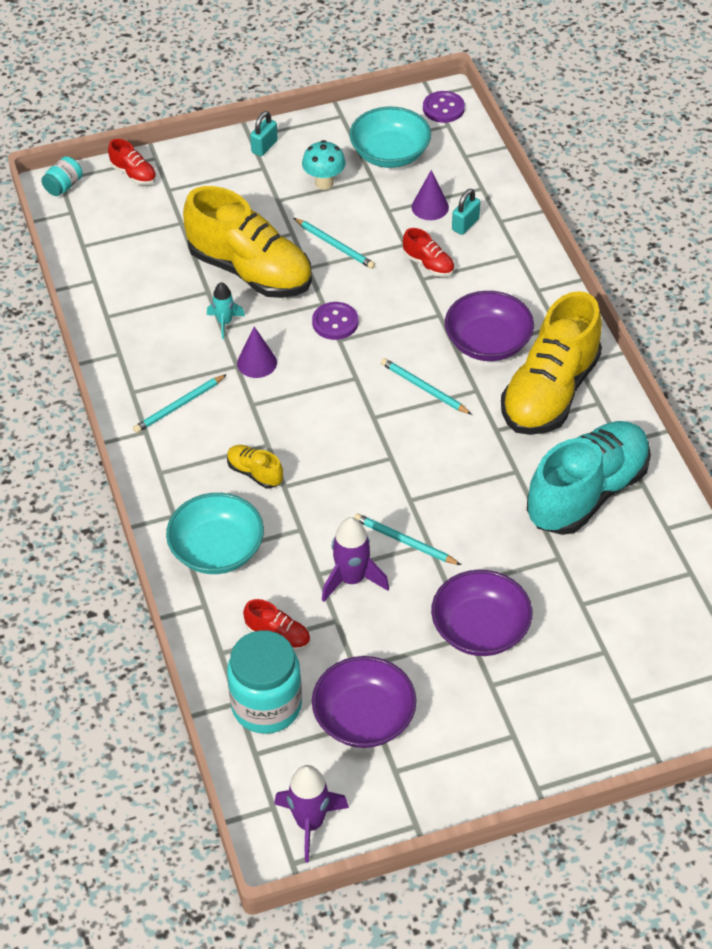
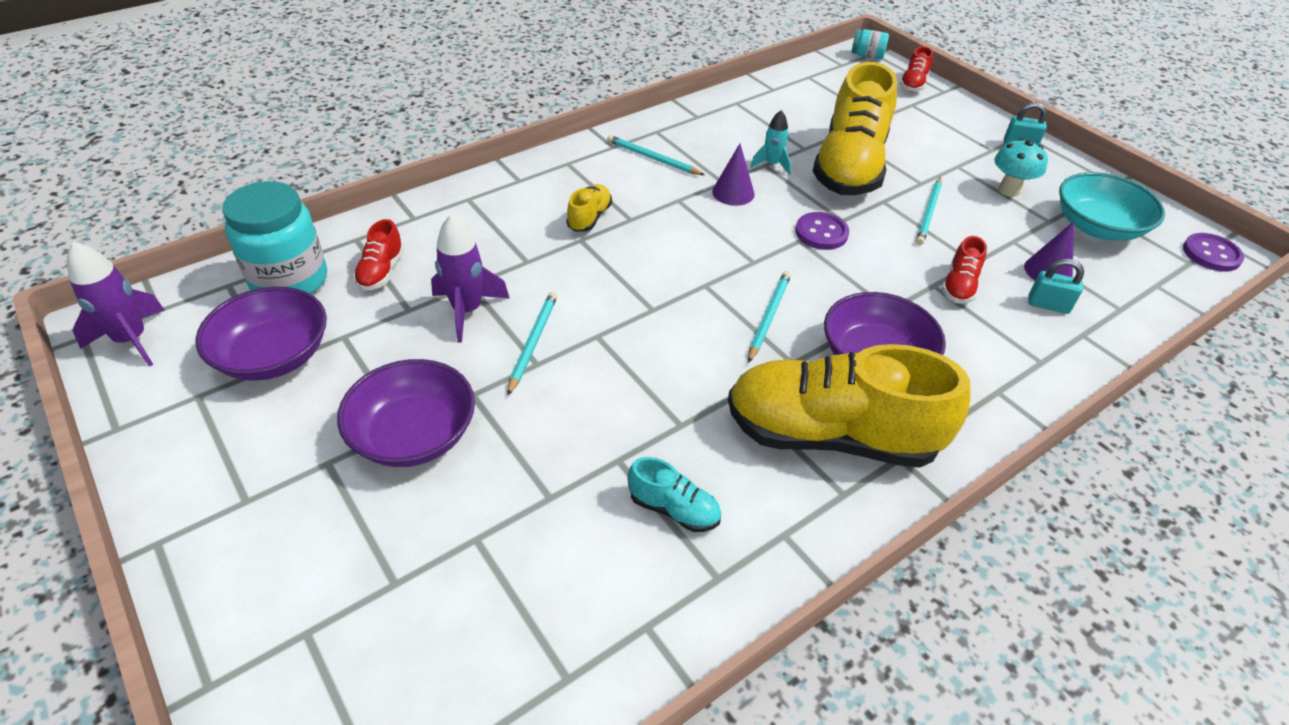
camera: 70 degrees right, 5 degrees down
turquoise bowl [166,493,264,574] -> none
turquoise shoe [527,421,651,535] -> turquoise shoe [627,457,721,532], size x0.42

